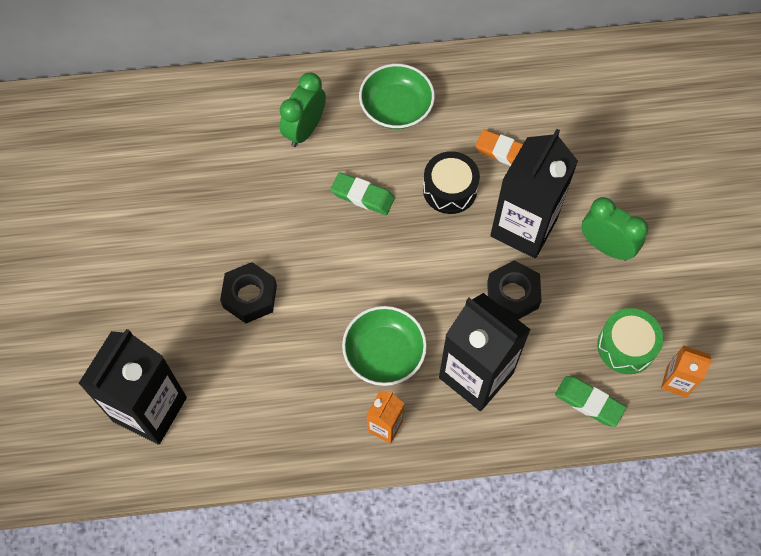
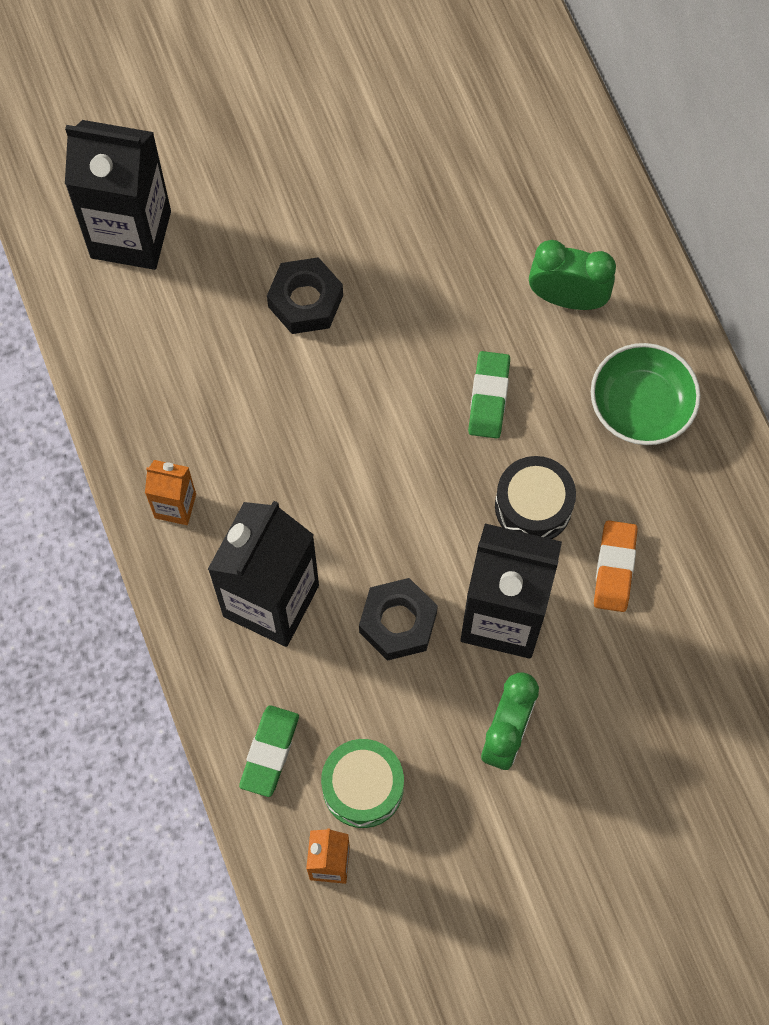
camera: 75 degrees right, 5 degrees up
green bowl [342,306,427,386] -> none

